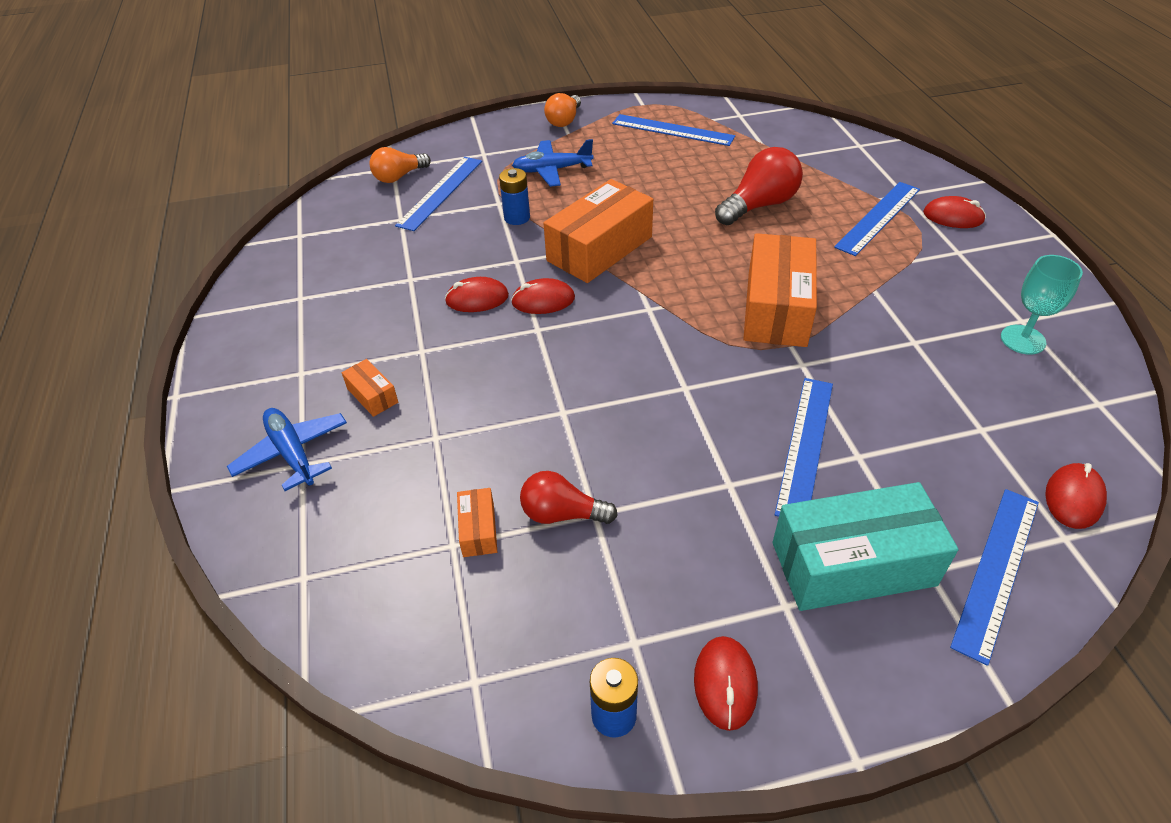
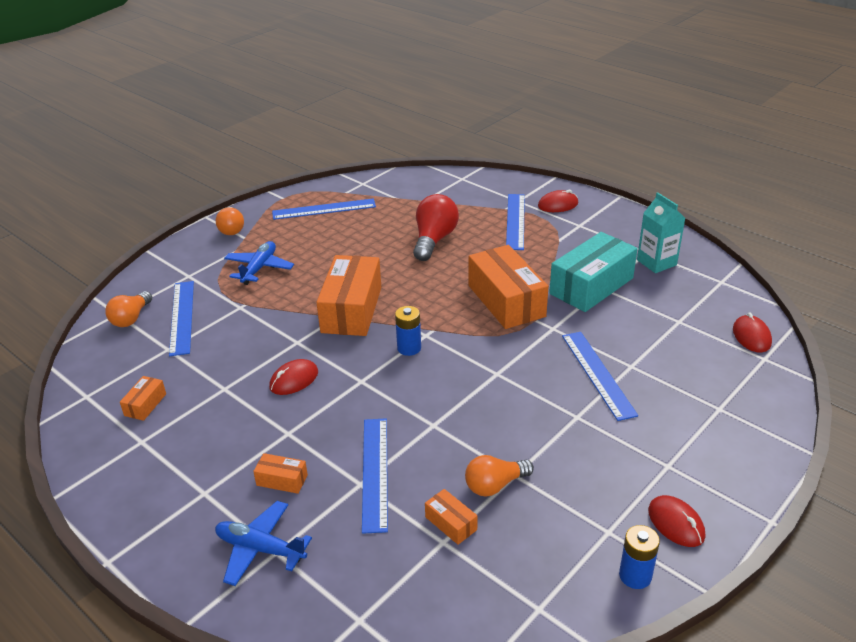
camera: 35 degrees left, 10 degrees down
blue battery [499,168,530,225] -> blue battery moved to [395,306,421,356]
red mouse [511,278,575,314] -> none
blue plane [512,139,594,187] -> blue plane turned 150 degrees clockwise [224,241,294,285]
red light bulb [520,471,618,524] -> orange light bulb [465,455,534,496]
turquoise box [773,482,958,611] -> turquoise box moved to [549,232,637,312]
blue ruler [950,489,1039,666] -> blue ruler moved to [362,419,388,534]
turquoise goblet [1001,255,1083,354] -> turquoise carton [637,192,685,273]
none -> orange box [120,376,166,421]

